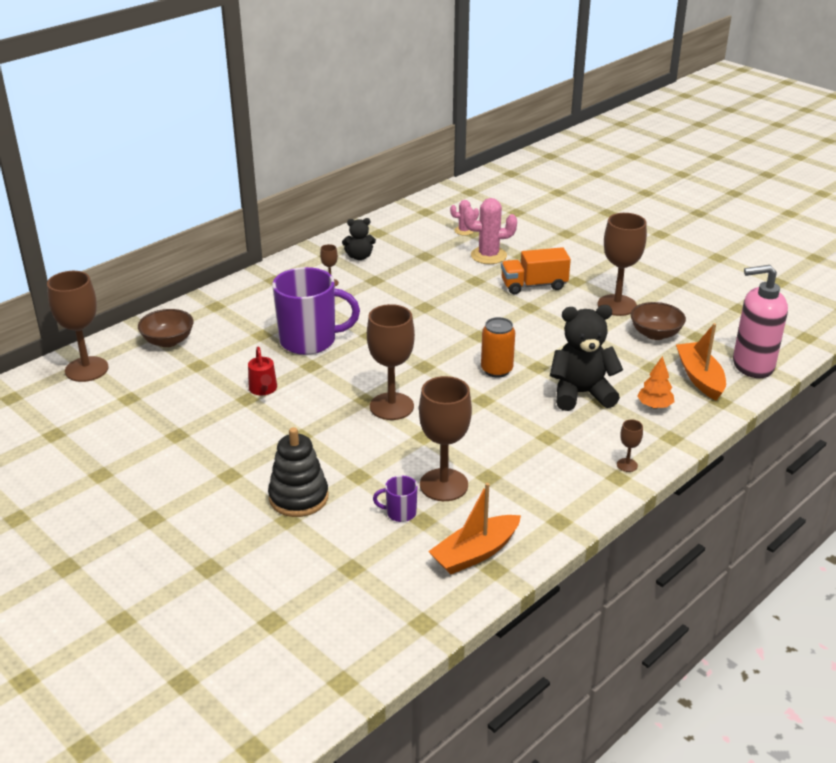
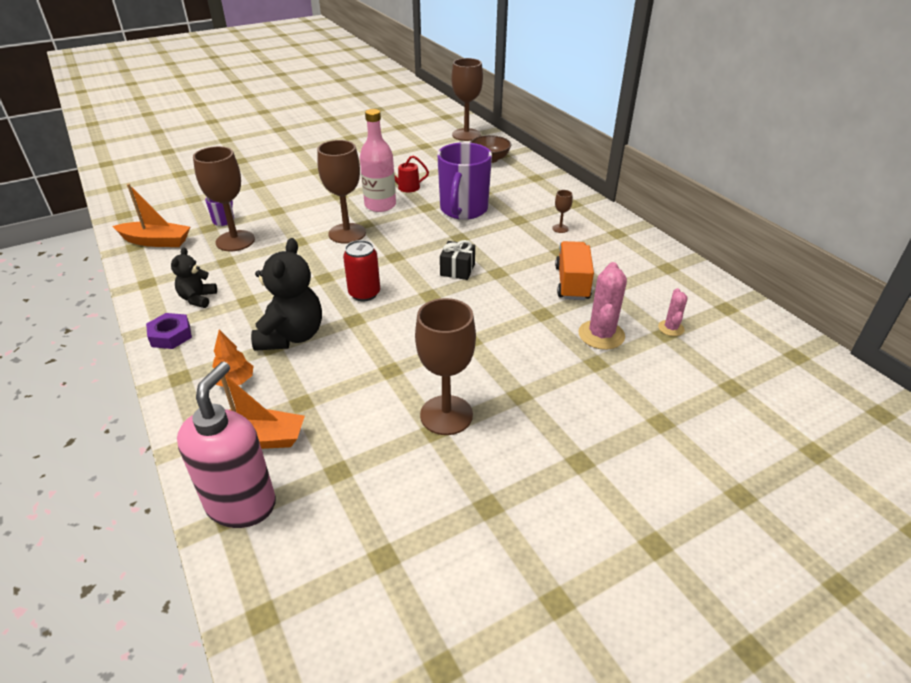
camera: 105 degrees right, 5 degrees up
black stacking toy [268,427,329,517] -> none
black teddy bear [342,218,376,260] -> black teddy bear moved to [171,247,217,308]
orange boat [428,483,521,574] -> orange boat turned 120 degrees clockwise [113,184,190,247]
orange can [481,317,515,378] -> red can [343,240,380,301]
orange truck [501,247,571,294] -> orange truck moved to [555,241,594,300]
brown goblet [617,419,643,472] -> purple nut [146,313,192,349]
brown bowl [631,302,686,340] -> none
none -> pink bottle [360,109,396,212]
none -> black gift [440,240,475,280]

